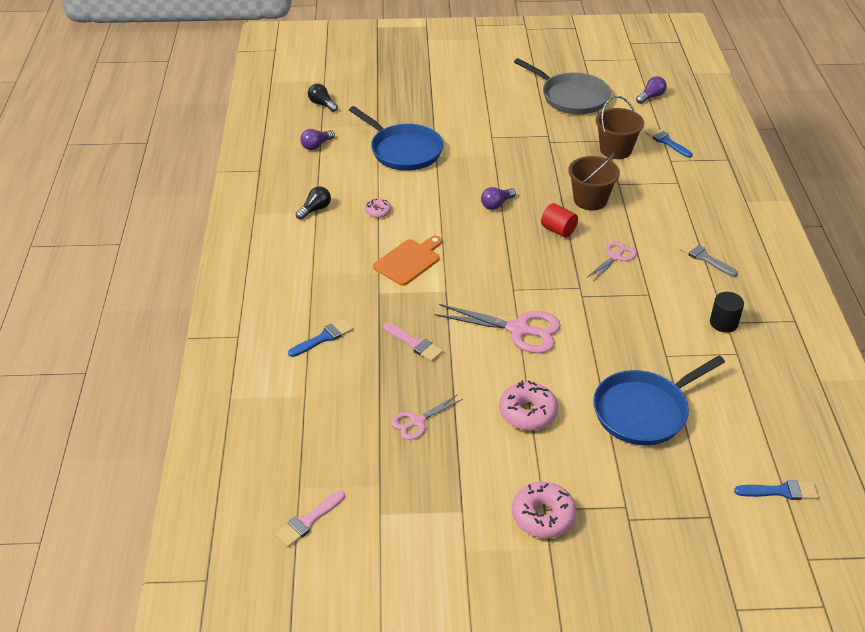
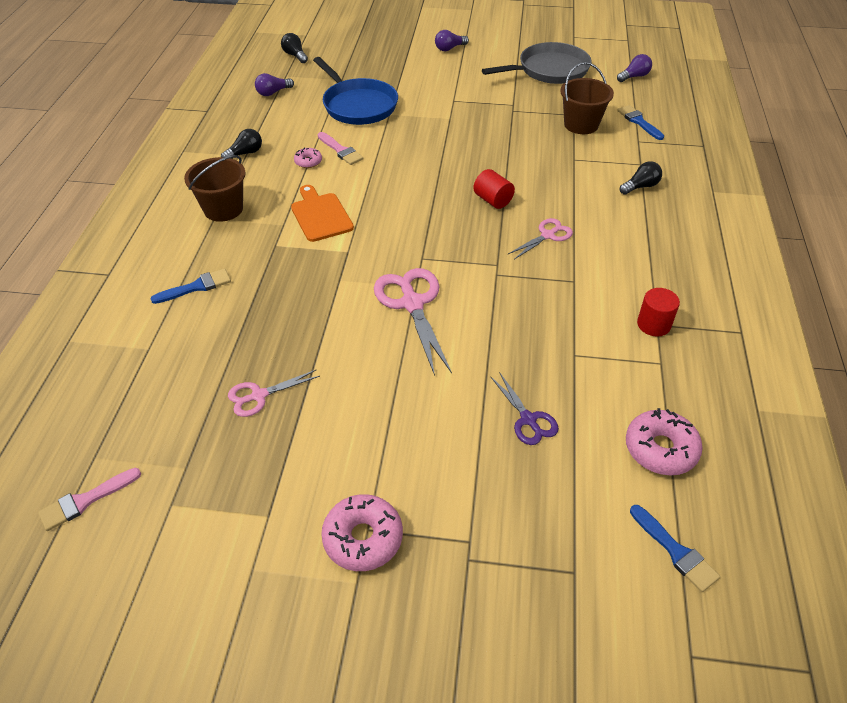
camera: 10 degrees right, 5 degrees up
orange cutting board [373,236,442,286] -> orange cutting board turned 75 degrees counterclockwise [291,185,354,242]
pink brush [383,322,443,362] -> pink brush moved to [318,132,364,165]
pink scissors [435,304,561,353] -> pink scissors turned 135 degrees counterclockwise [374,268,452,376]
purple light bulb [481,187,516,210] -> purple light bulb moved to [435,30,469,51]
pink donut [499,380,558,430] -> pink donut moved to [626,408,703,475]
grey pan [514,58,611,114] -> grey pan turned 75 degrees counterclockwise [482,42,592,84]
brown bucket [568,153,620,211] -> brown bucket moved to [184,155,246,222]
blue pan [593,355,725,445] -> purple scissors [490,372,559,445]
grey brush [678,240,738,277] -> none
black cylinder [710,292,744,333] -> red cylinder [637,288,680,336]
blue brush [734,480,819,500] -> blue brush turned 45 degrees clockwise [630,505,720,592]
none -> black light bulb [620,161,662,195]

